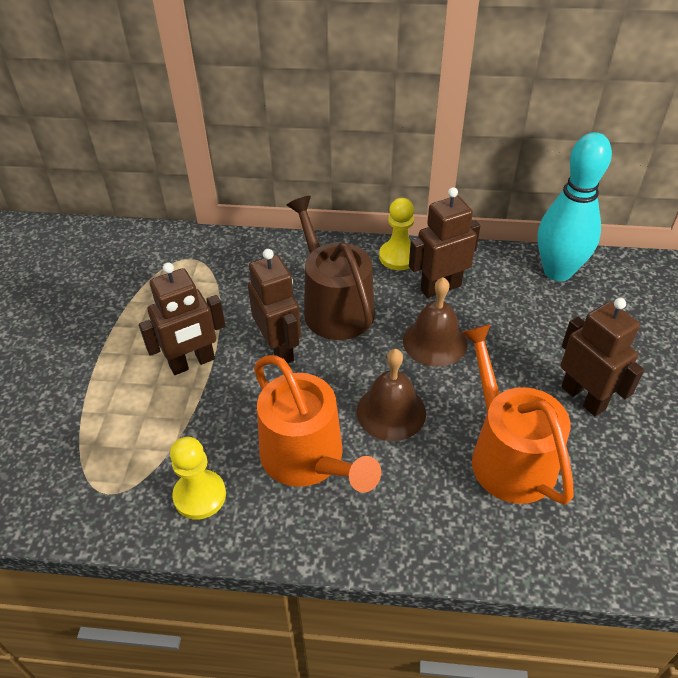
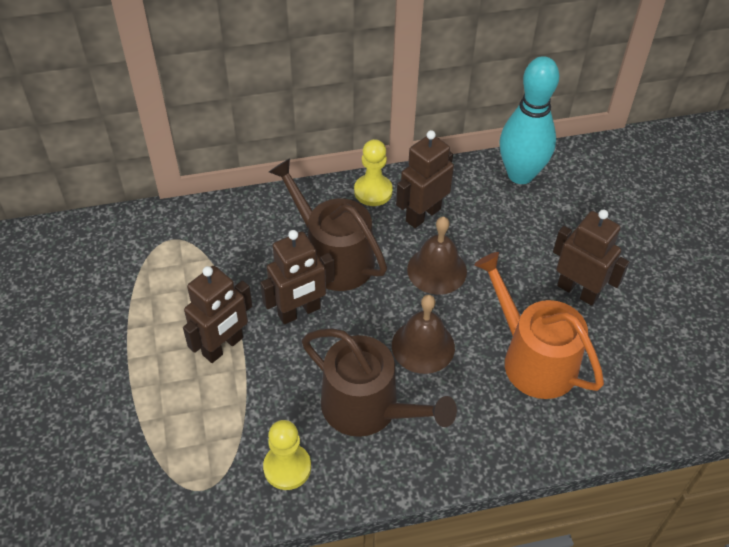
camera: 20 degrees left, 5 degrees up
brown robot [248,249,301,363] -> brown robot turned 105 degrees clockwise [260,230,334,324]
orange watering can [254,355,381,493] -> brown watering can [302,328,457,437]

